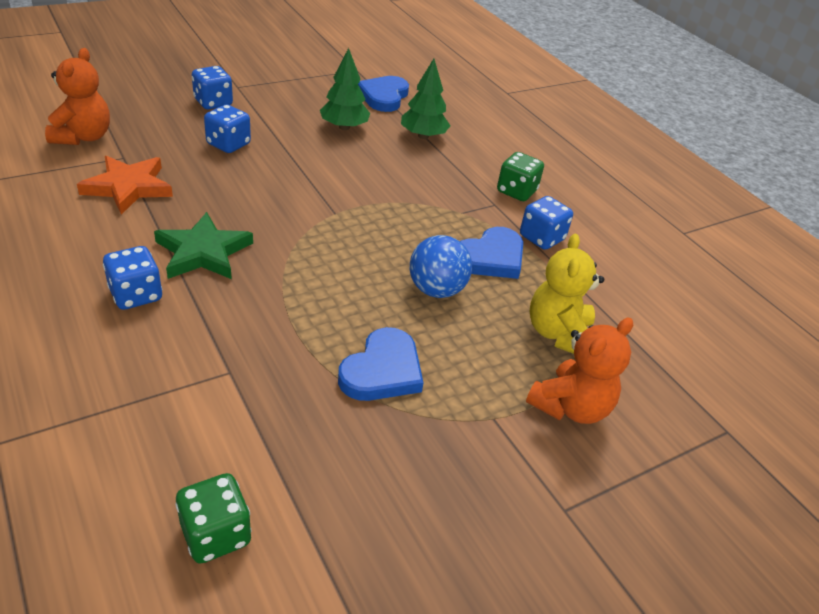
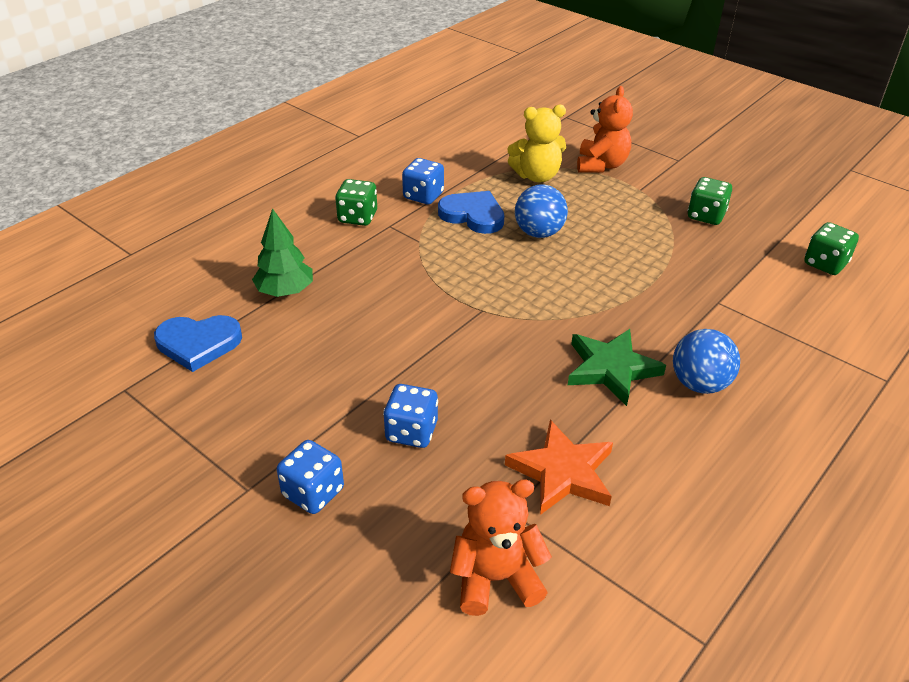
camera: 105 degrees left, 0 degrees up
blue dice [103,246,162,310] -> blue ball [673,329,740,394]
green tree [320,48,370,130] -> none
blue heart [338,327,424,401] -> none
orange teddy bear [526,318,633,424] -> orange teddy bear turned 75 degrees clockwise [577,86,633,172]
none -> green dice [688,177,732,225]

